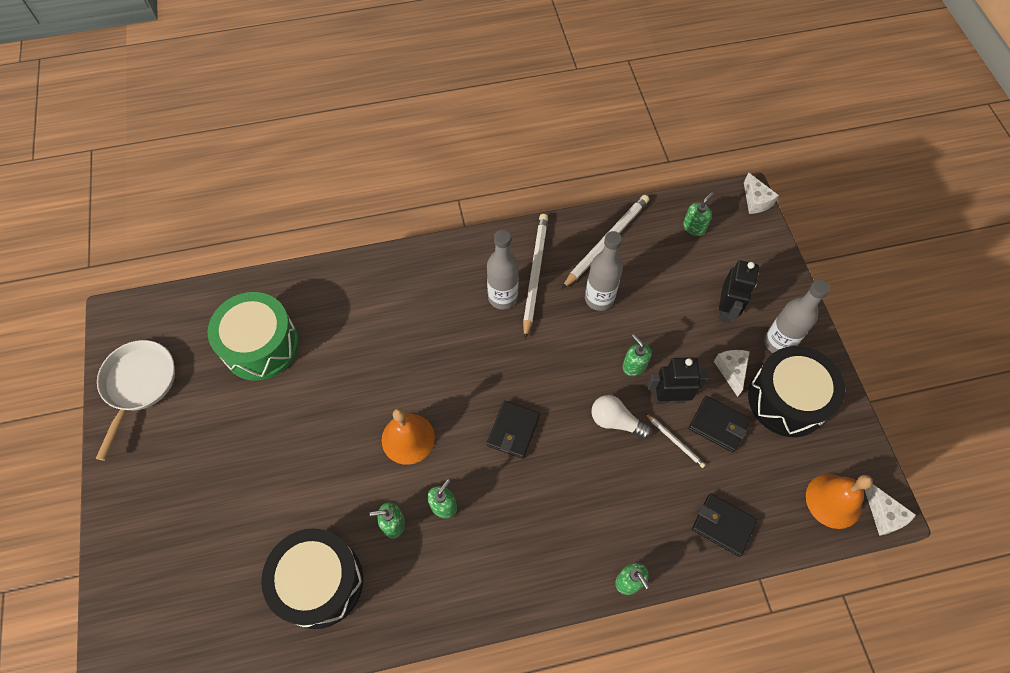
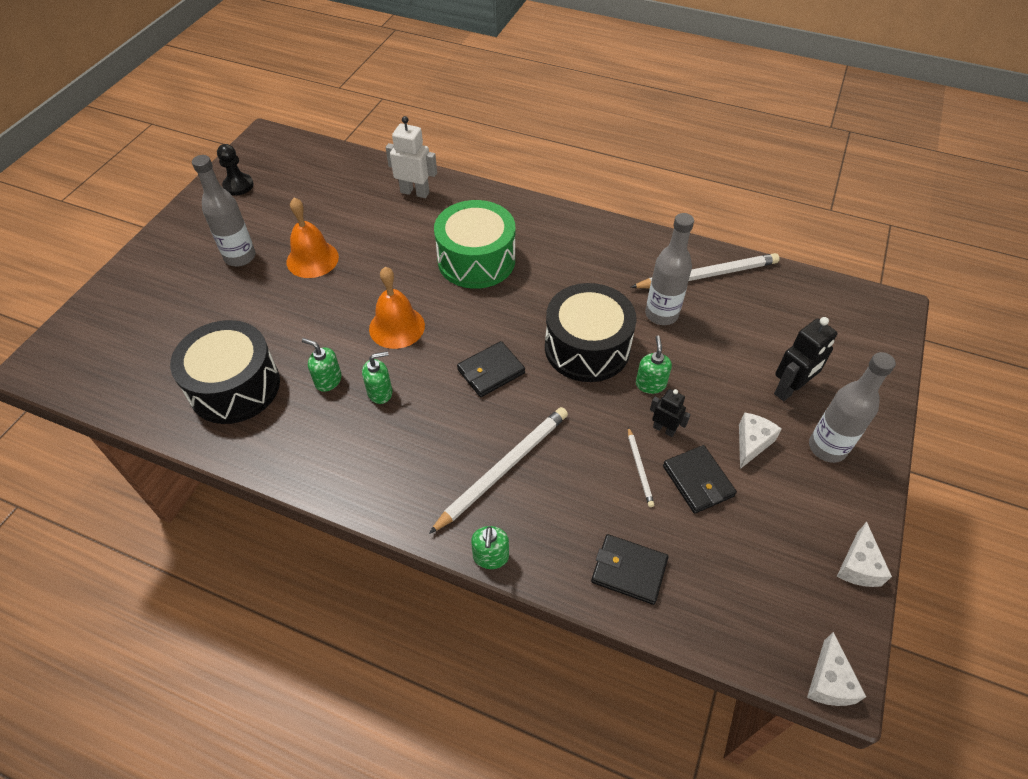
camera: 35 degrees right, 10 degrees down
white pan [96,340,175,460] -> black pawn [217,144,253,196]
green drum [208,292,299,381] -> green drum moved to [434,200,515,289]
grey bottle [487,230,519,310] -> grey bottle moved to [192,155,256,266]
white pencil [523,214,548,339] -> white pencil moved to [429,407,568,534]
white light bulb [591,395,652,439] -> none
black robot [647,357,708,404] -> black robot [650,389,691,437], size x0.61
green soap dispenser [683,192,714,236] -> none
black wallet [692,493,758,557] -> black wallet turned 45 degrees counterclockwise [591,534,668,605]
white cheese [744,172,779,214] -> white cheese moved to [837,522,892,587]
black drum [748,346,845,437] -> black drum moved to [545,283,637,382]
orange bell [806,474,873,529] -> orange bell moved to [287,198,339,278]
none -> white robot [386,116,437,198]

